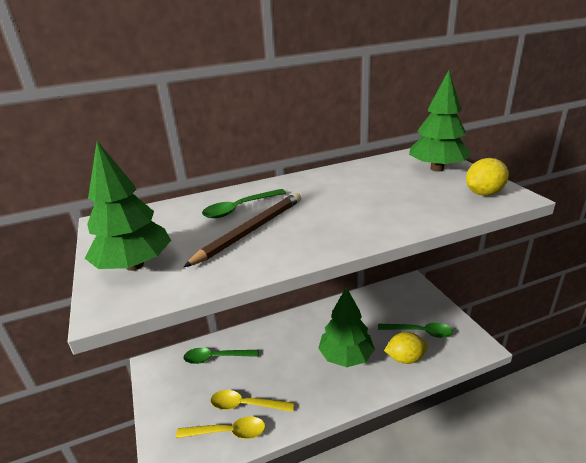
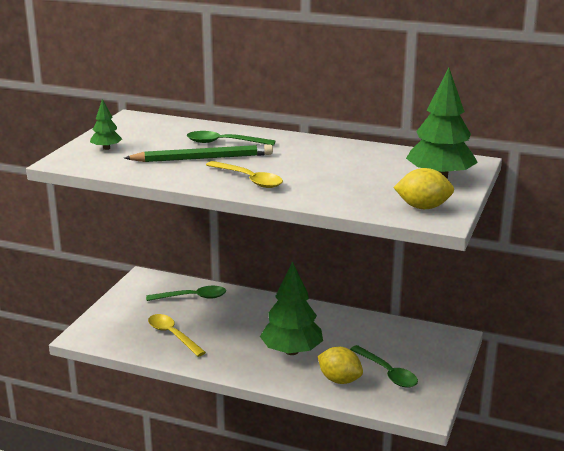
camera: 40 degrees right, 5 degrees down
green tree [85,141,171,271] -> green tree [90,99,122,150], size x0.49
yellow spoon [176,416,265,439] -> yellow spoon moved to [206,161,283,188]
brown pencil [183,193,301,267] -> green pencil [124,144,273,162]
green spoon [183,348,259,364] -> green spoon turned 135 degrees clockwise [146,286,226,301]

